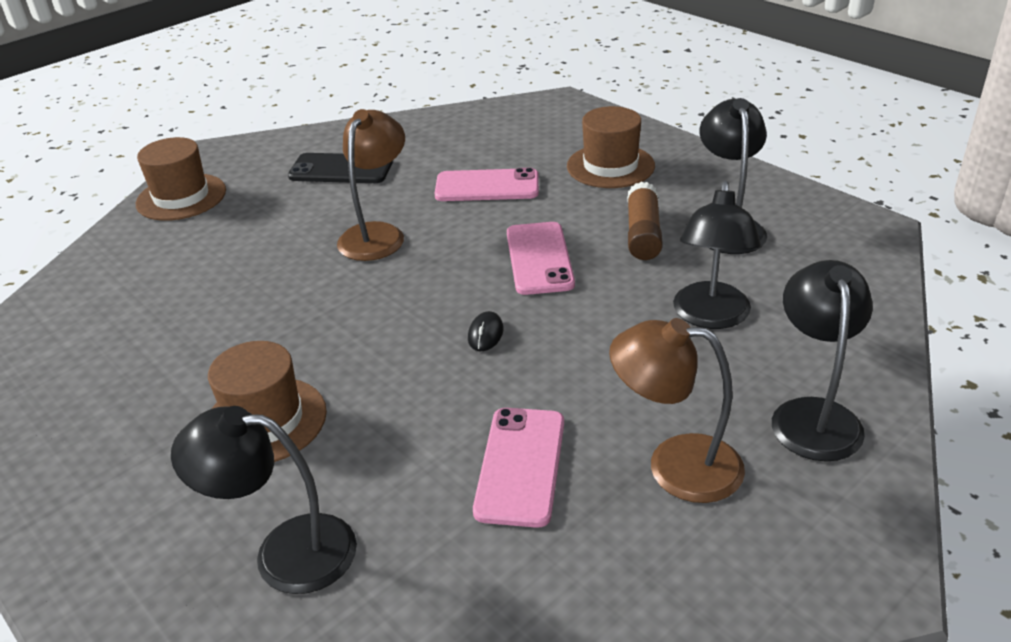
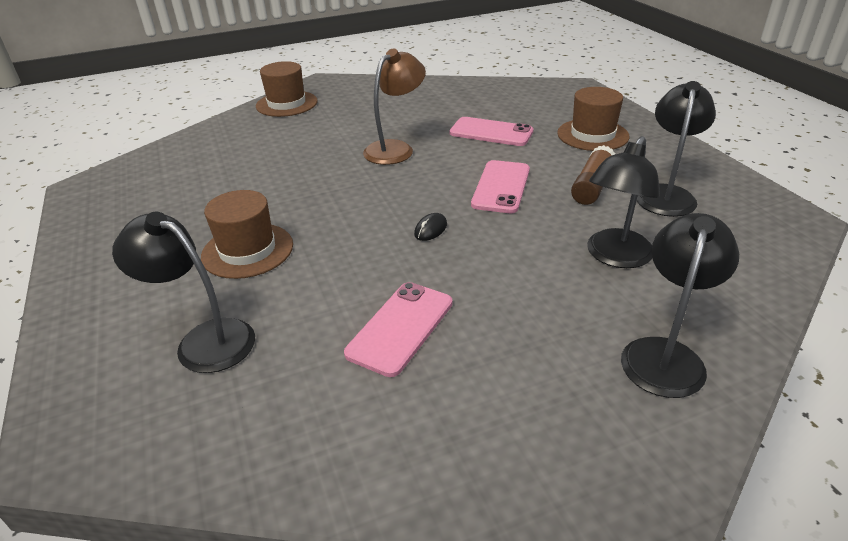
camera: 20 degrees right, 0 degrees up
black phone [288,153,393,183] -> none
brown lamp [609,318,745,503] -> none

